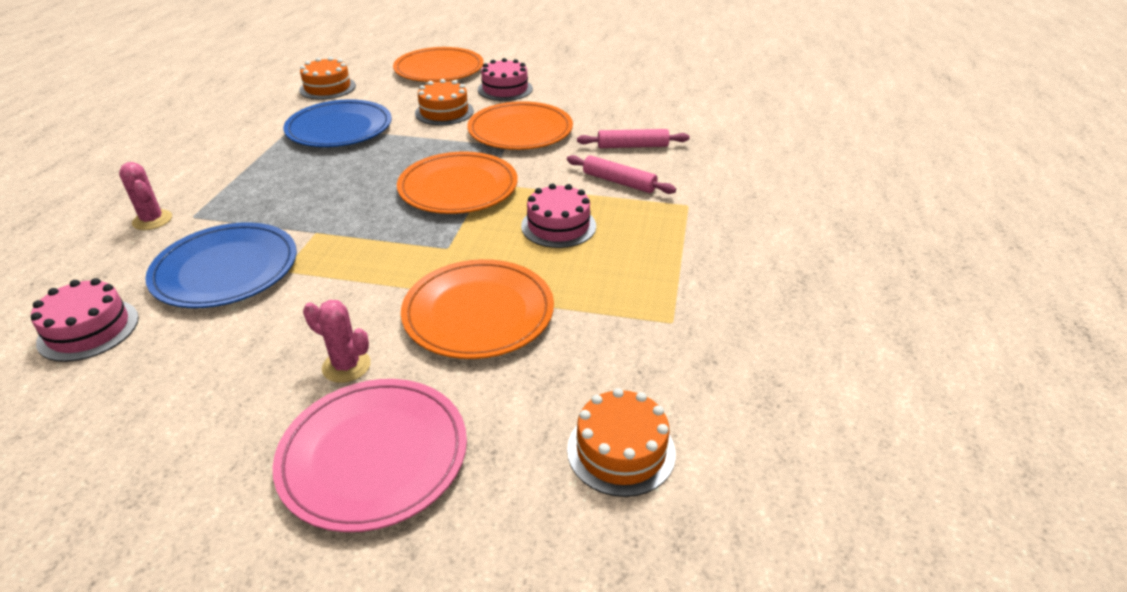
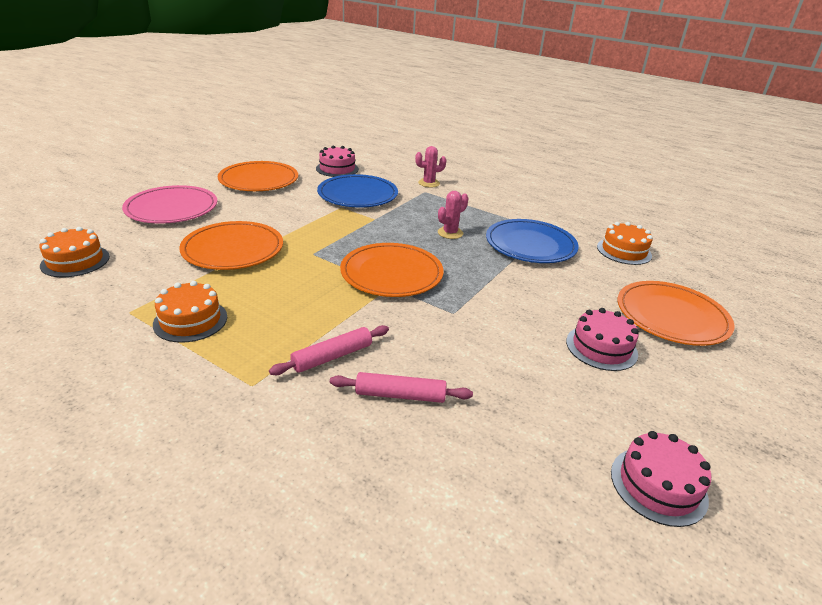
camera: 110 degrees right, 5 degrees down
pink cactus [303,300,371,383] -> pink cactus moved to [438,191,469,239]
orange cake [415,79,474,125] -> orange cake moved to [153,281,227,343]
orange plate [467,101,573,150] -> orange plate moved to [218,161,298,191]
pink cake [521,183,596,248] -> pink cake moved to [611,431,711,527]
pink rolling pin [577,129,690,148] -> pink rolling pin turned 75 degrees clockwise [330,372,473,403]

